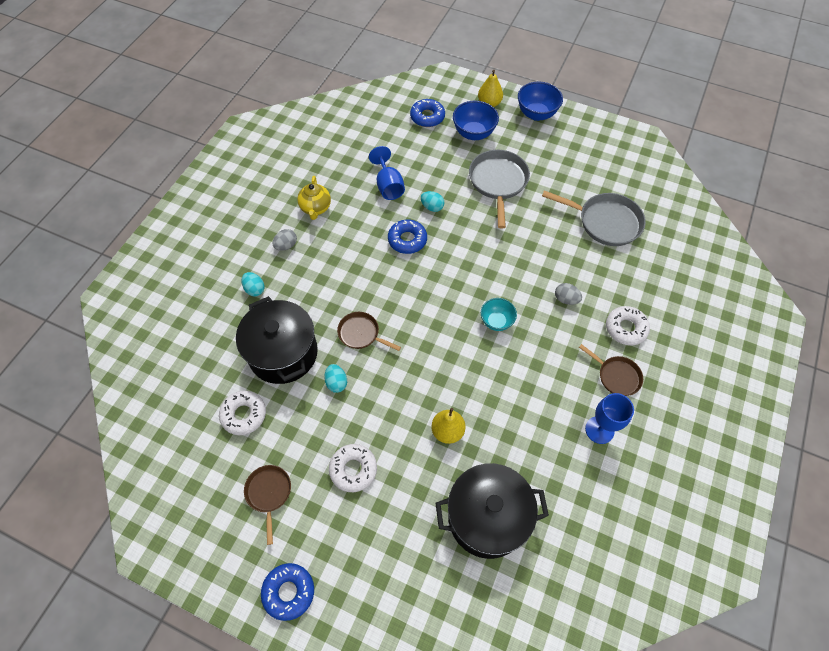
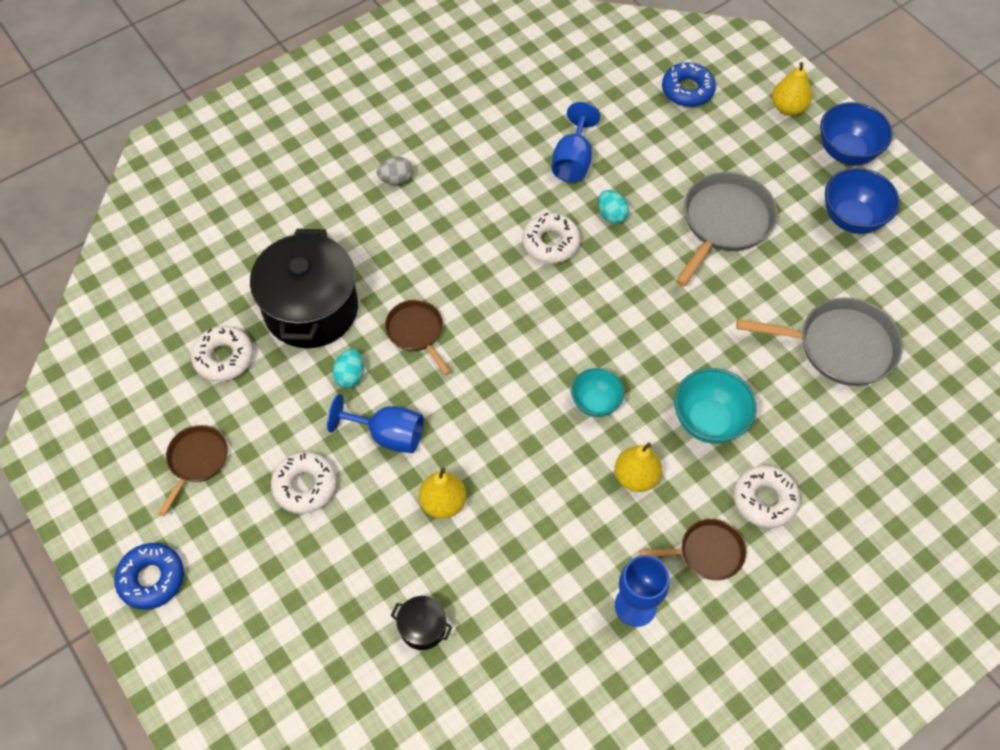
camera: 30 degrees right, 0 degrees up
turquoise egg [242,272,265,296] -> none
yellow teapot [297,176,331,220] -> none
blue donut [388,220,427,254] -> white donut [522,213,580,264]
black pot [435,463,549,559] -> black pot [391,596,452,650], size x0.42
blue bowl [453,101,499,140] -> blue bowl moved to [825,168,900,234]
grey pan [542,190,646,246] -> grey pan turned 45 degrees counterclockwise [736,297,903,386]
grey egg [555,283,582,305] -> turquoise bowl [674,368,757,444]
brown pan [579,344,643,396] -> brown pan turned 75 degrees counterclockwise [640,519,746,580]
none -> blue goblet [327,394,424,453]
none -> yellow pear [615,442,662,492]

